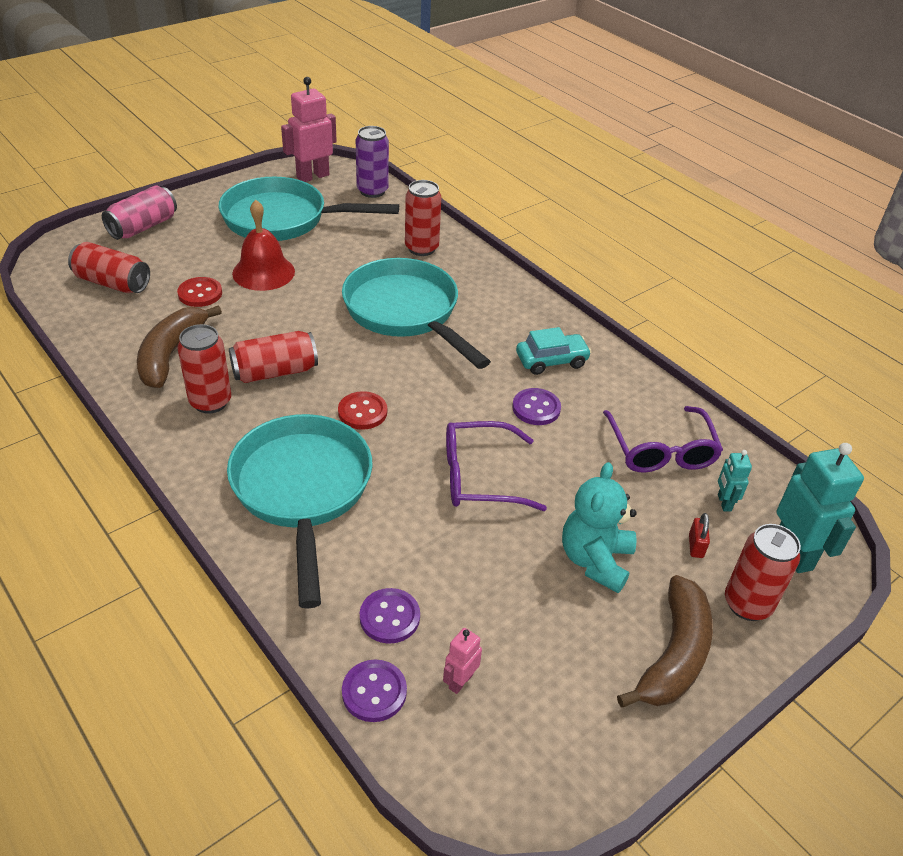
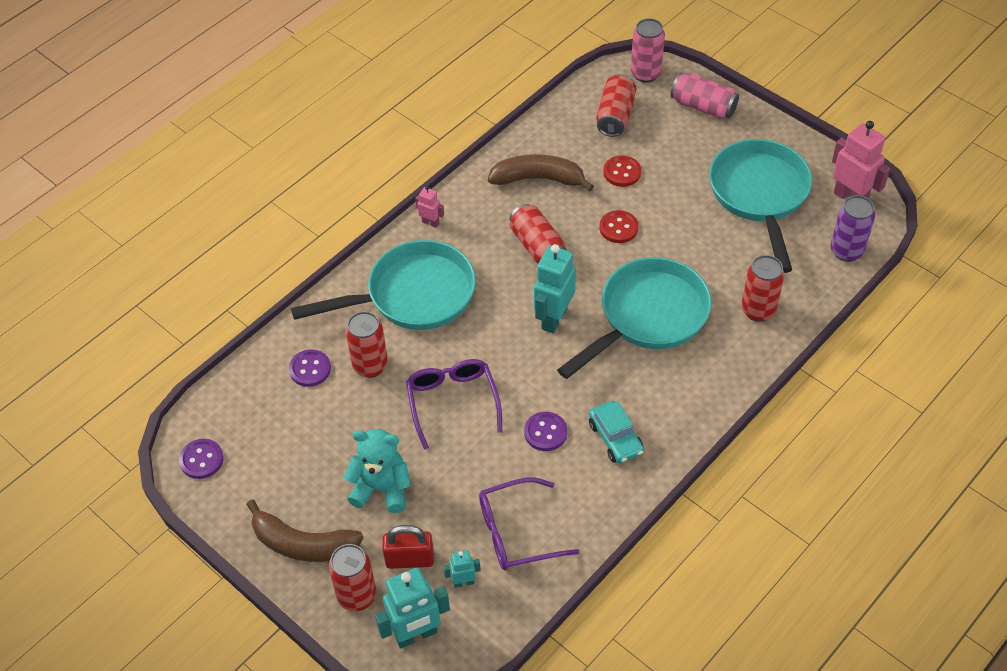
camera: 85 degrees right, 10 degrees up
red can [177,324,231,414] -> red can moved to [346,311,388,378]
red bell [232,200,295,291] -> none
red button [338,391,387,430] -> red button moved to [599,210,638,243]
purple button [342,660,407,722] -> purple button moved to [179,439,224,479]
pink robot [443,628,482,694] -> pink robot moved to [415,186,444,228]
red padlock [689,513,710,558] -> red padlock [382,525,434,569], size x1.85
none -> turquoise robot [534,244,576,333]
none -> pink can [631,18,665,83]

